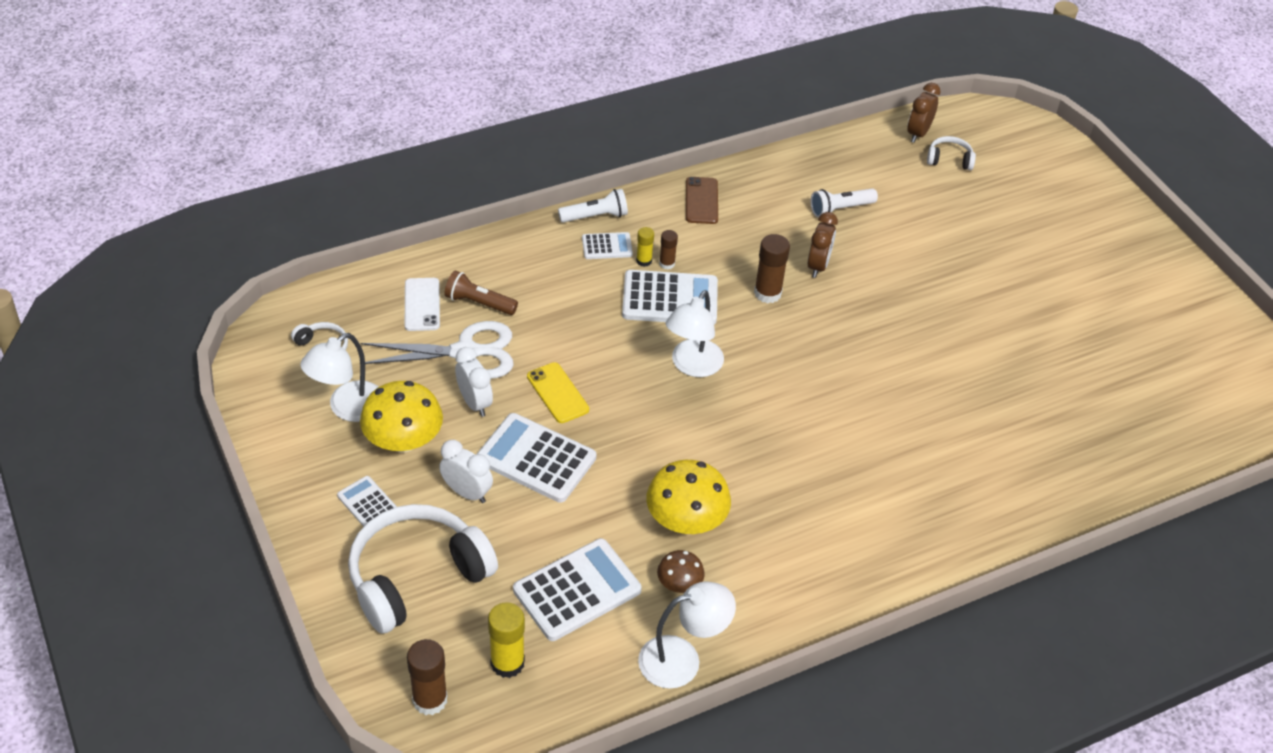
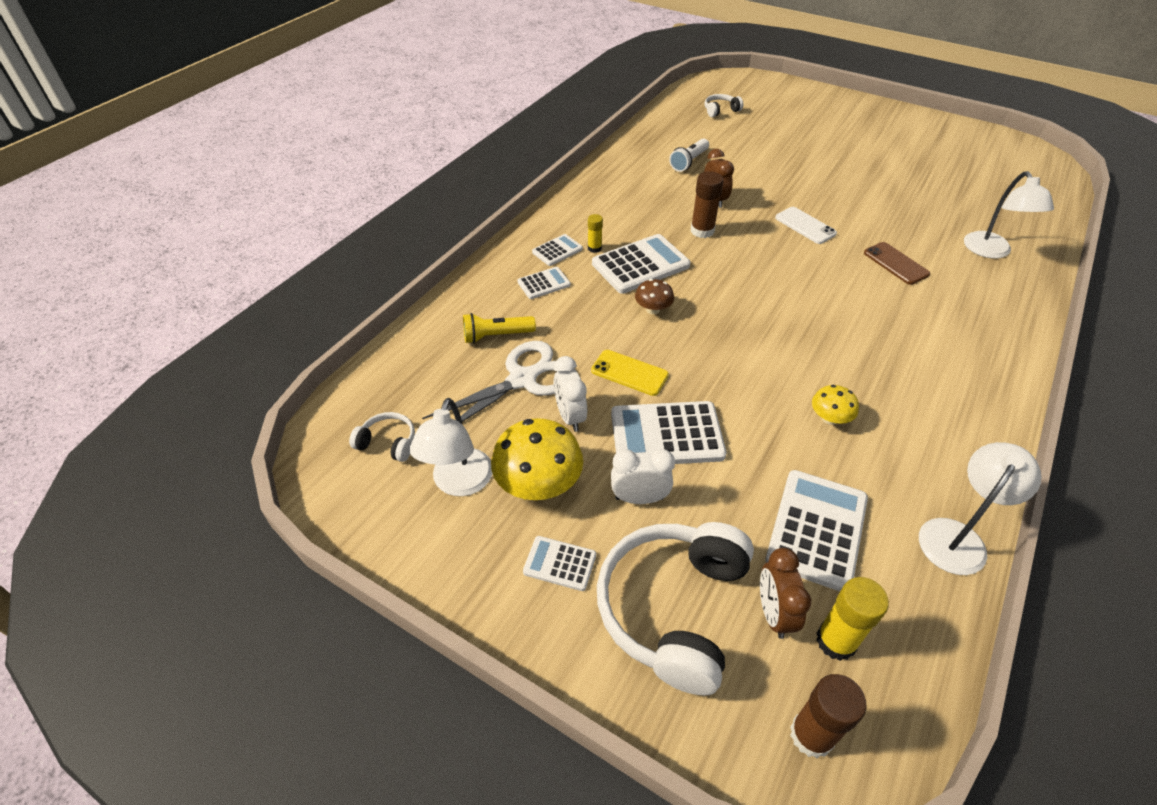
camera: 30 degrees left, 0 degrees up
white phone [405,278,440,331] -> white phone moved to [775,207,837,244]
brown flashlight [444,270,518,315] -> yellow flashlight [463,313,536,344]
white clock [455,347,493,417] -> white clock turned 135 degrees counterclockwise [554,356,587,432]
white flashlight [558,189,628,223] -> none
yellow mushroom [646,460,731,534] -> yellow mushroom [812,385,859,425], size x0.54
brown mushroom [657,550,705,593] -> brown mushroom moved to [635,279,674,314]
brown glue stick [659,230,678,270] -> none
white lamp [666,290,724,377] -> white lamp moved to [964,171,1054,259]
brown phone [686,177,718,224] -> brown phone moved to [864,242,930,285]
brown clock [907,83,941,143] -> brown clock moved to [760,548,811,639]
none -> white calculator [517,267,571,299]

